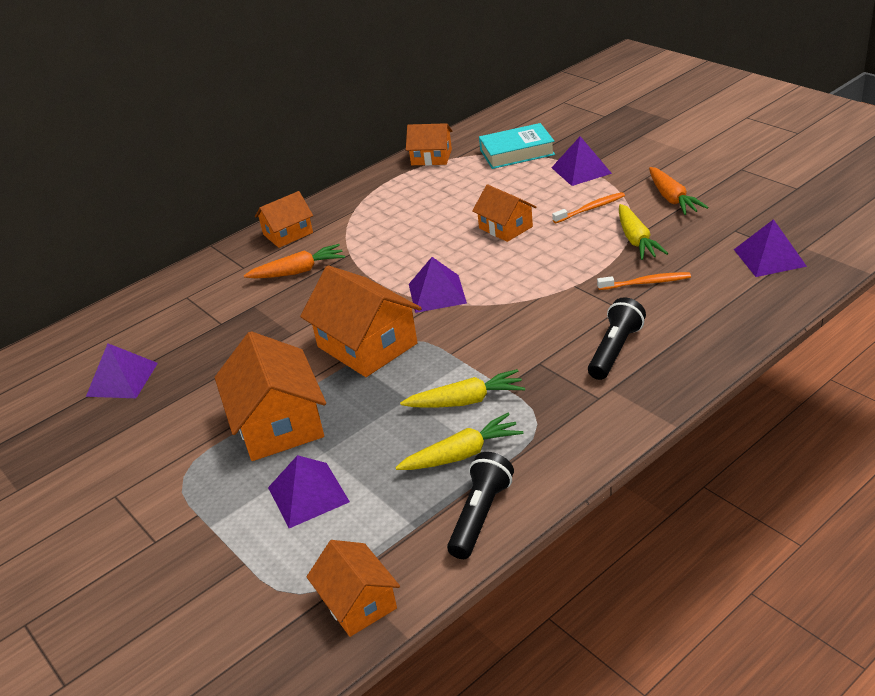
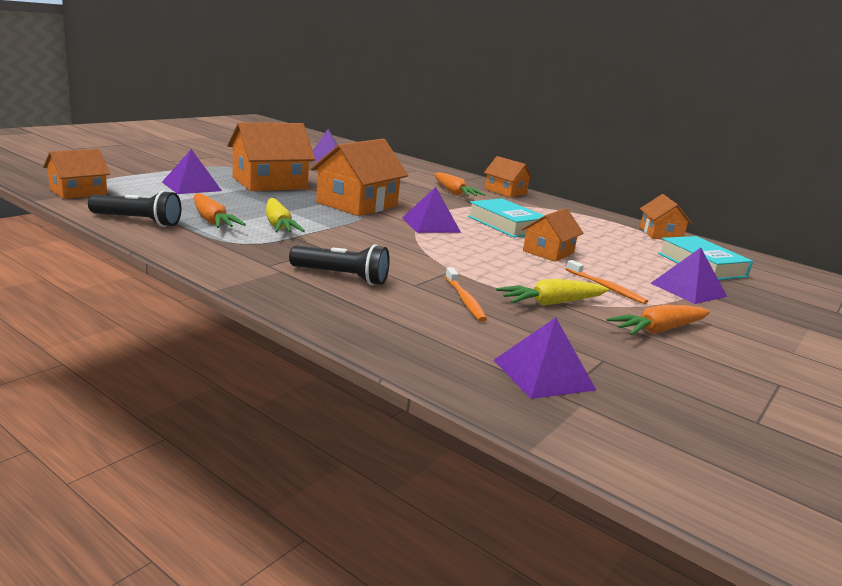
camera: 70 degrees right, 15 degrees down
yellow carrot [395,413,523,470] -> orange carrot [194,193,246,228]
none -> turquoise book [468,198,545,238]

